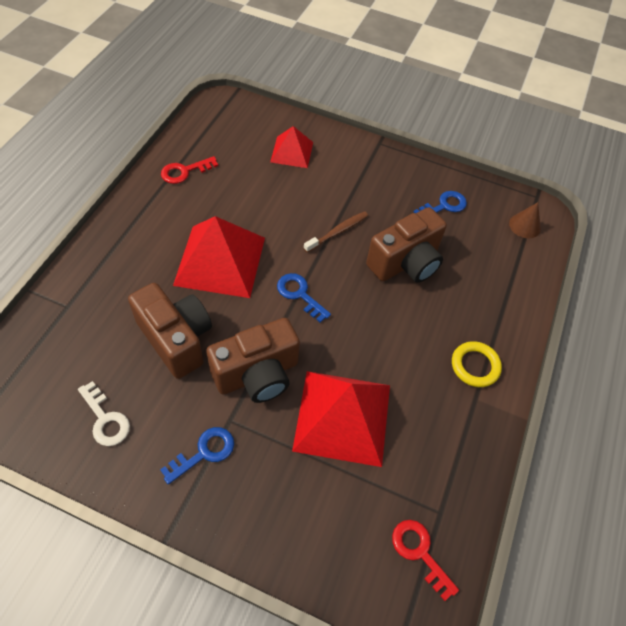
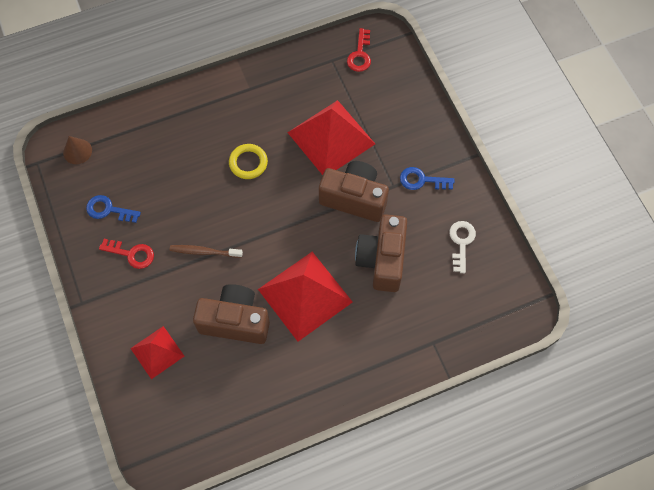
camera: 130 degrees left, 10 degrees up
red key [161,156,218,184] -> red key moved to [99,239,154,269]
blue key [277,273,331,323] -> none
brown camera [366,207,447,283] -> brown camera moved to [193,284,270,344]
yellow ring [452,341,502,387] -> yellow ring moved to [229,144,268,179]

